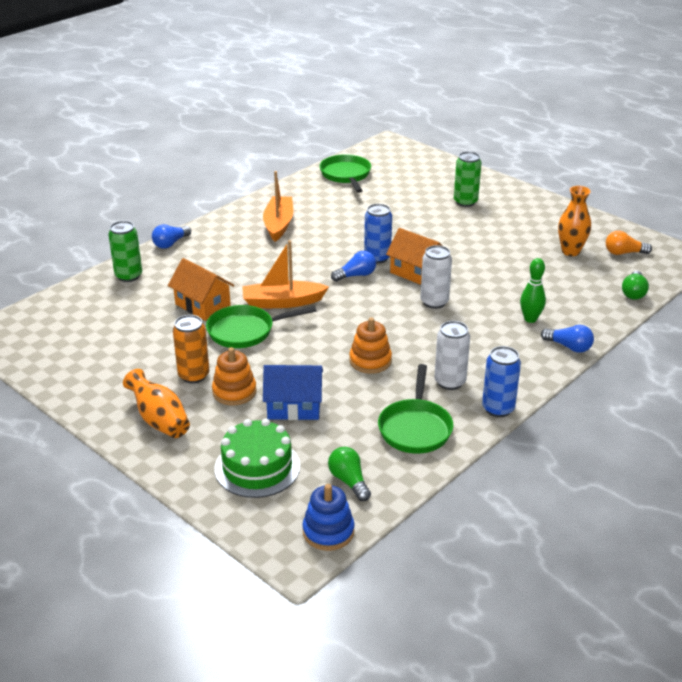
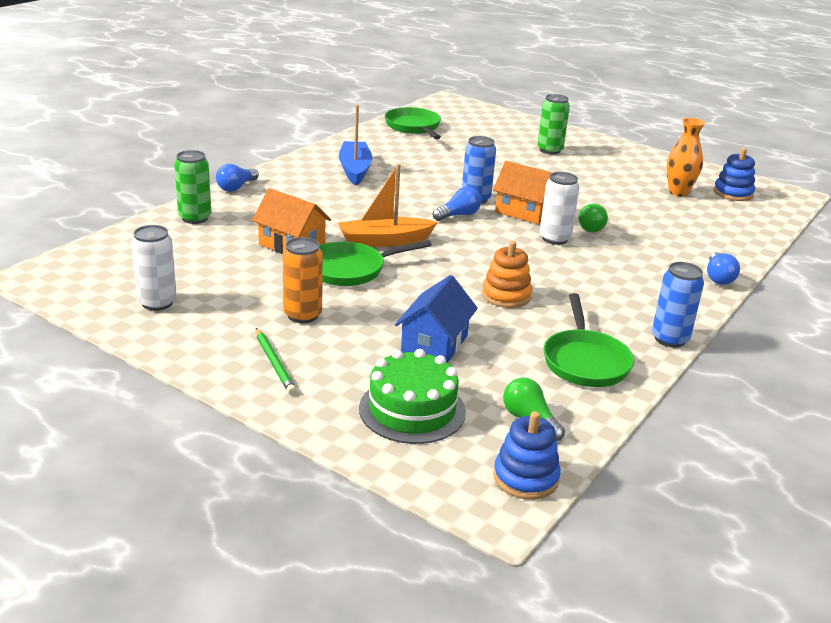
camera: 10 degrees left, 5 degrees down
orange vase [123,369,190,438] -> green pencil [256,328,296,394]
orange stacking toy [212,347,257,406] -> none
orange boat [263,171,293,242] -> blue boat [339,104,373,185]
blue house [263,365,323,420] -> blue house turned 60 degrees counterclockwise [395,275,478,363]
white can [434,321,470,390] -> white can moved to [131,225,177,311]
green bowling pin [520,258,546,323] -> none
blue light bulb [541,325,594,353] -> blue light bulb turned 75 degrees clockwise [707,252,740,285]
orange light bulb [606,231,652,255] -> blue stacking toy [714,148,755,201]
green light bulb [622,271,649,300] -> green light bulb moved to [578,203,608,232]

